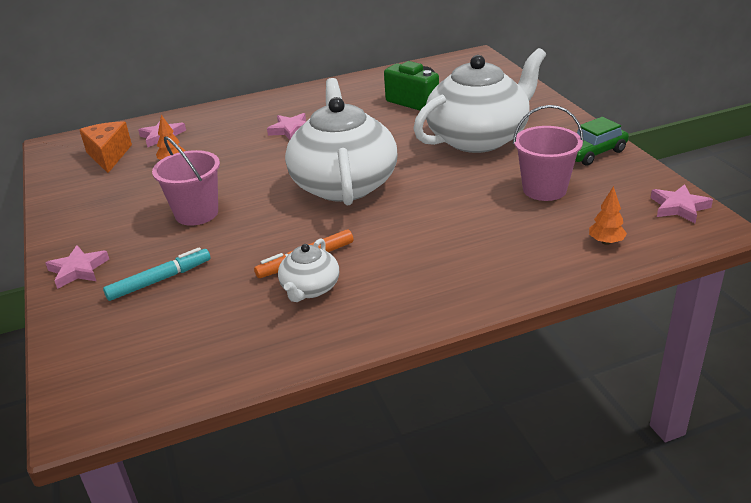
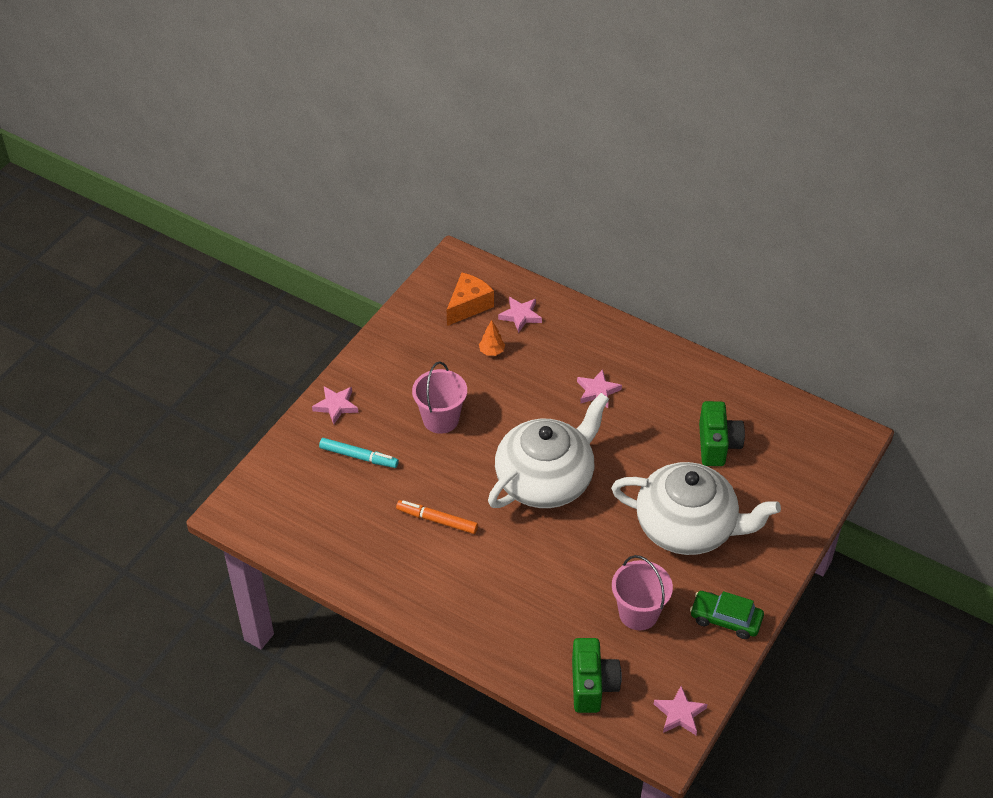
camera: 50 degrees right, 15 degrees up
white teapot [278,238,339,302] -> none
orange tree [589,186,627,245] -> green camera [572,638,622,713]

